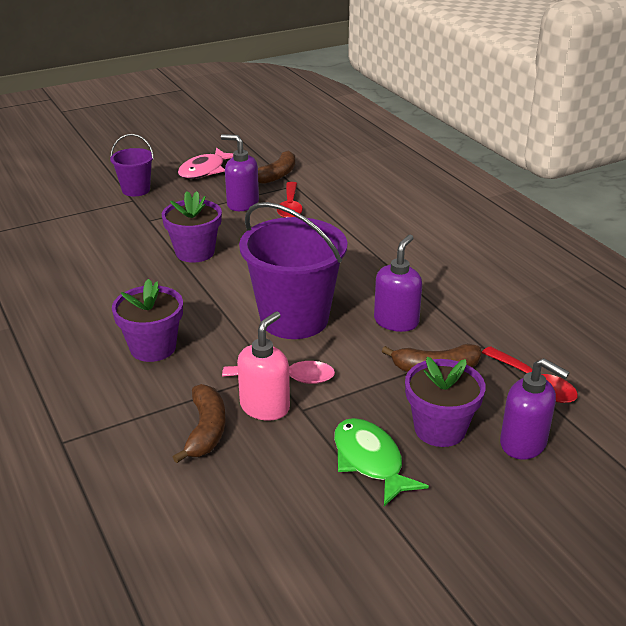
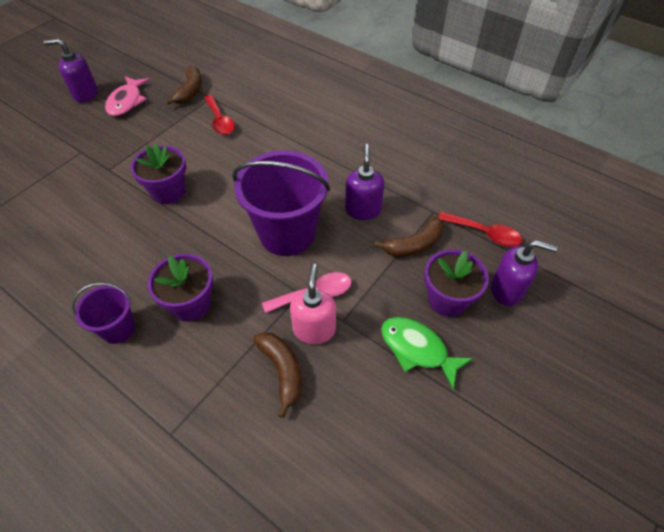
camera: 25 degrees left, 20 degrees up
purple bucket [110,134,154,197] -> purple bucket moved to [72,283,135,344]
purple soap dispenser [221,134,259,211] -> purple soap dispenser moved to [44,39,98,103]

